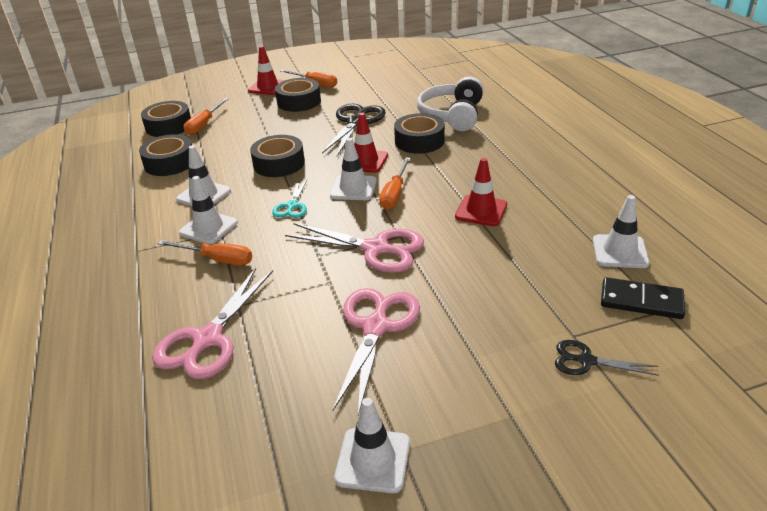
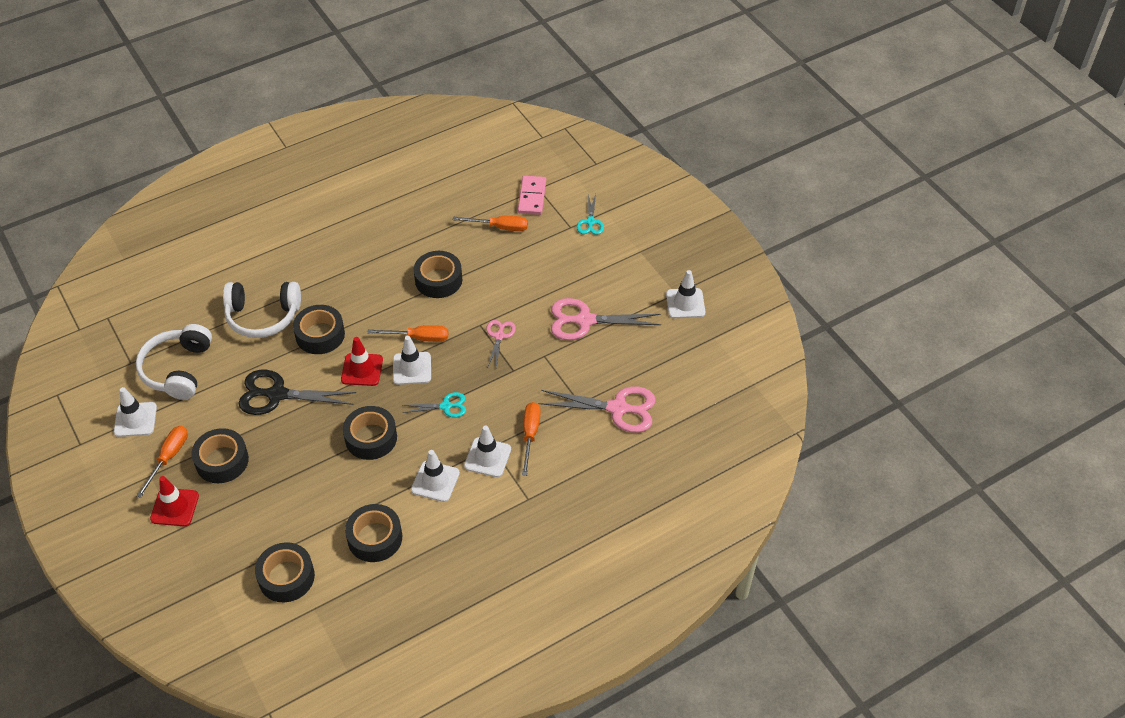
camera: 105 degrees left, 15 degrees up
orange screwdriver [184,98,229,135] -> orange screwdriver moved to [452,216,528,231]
pink scissors [285,223,424,273] -> pink scissors [486,320,516,367], size x0.55
red traffic cone [455,158,507,226] -> black tape [414,251,462,298]
black scissors [555,340,659,376] -> turquoise scissors [577,194,604,235]
white traffic cone [593,195,650,268] -> white traffic cone moved to [114,387,157,437]
black domino [601,277,685,319] -> pink domino [518,176,546,215]
none -> white headphones [136,324,212,400]

